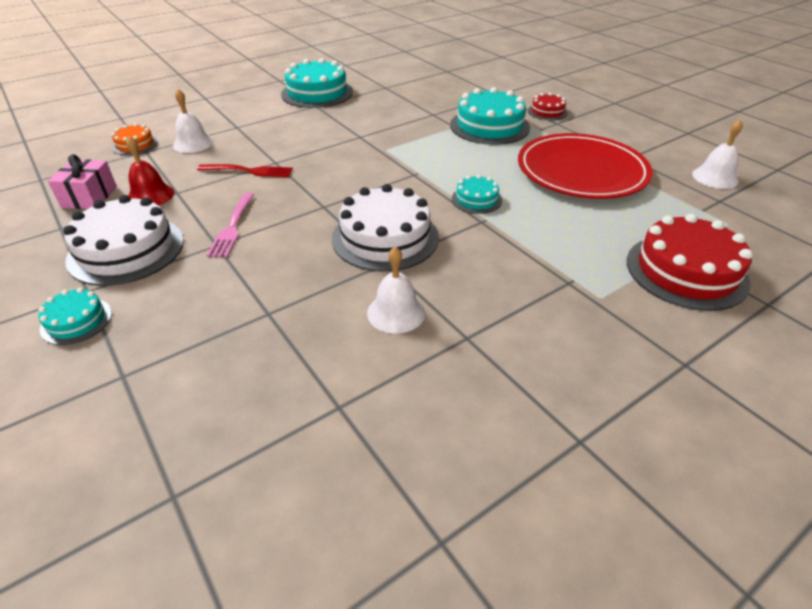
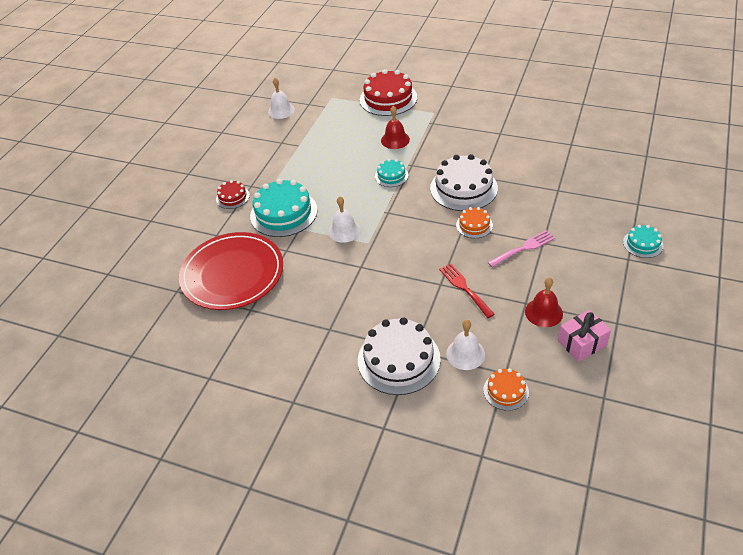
camera: 120 degrees left, 5 degrees up
white cake [63,195,184,286] -> white cake moved to [358,317,441,395]
turquoise cake [281,58,353,108] -> none
white bell [367,246,425,334] -> white bell moved to [328,196,361,243]
red plate [518,133,653,199] -> red plate moved to [179,232,283,310]
none -> red bell [381,106,410,149]
none -> orange cake [456,207,493,238]

